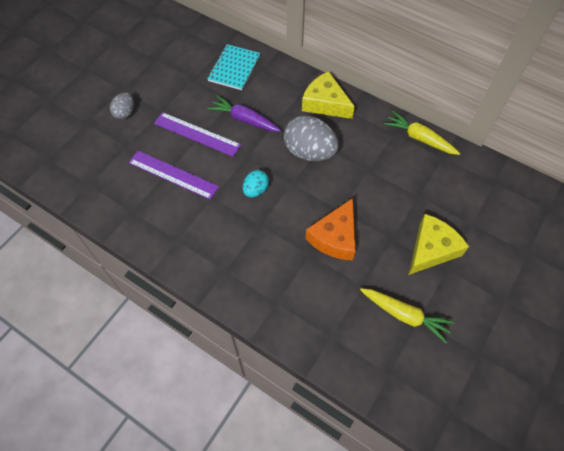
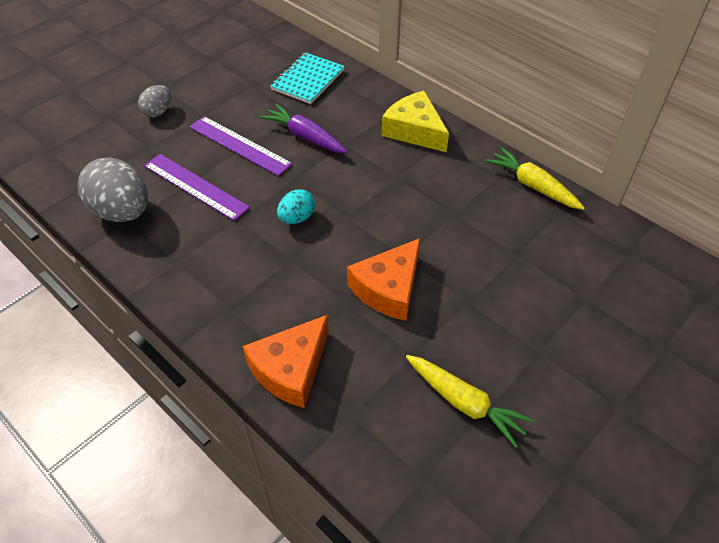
camera: 10 degrees right, 10 degrees down
grey egg [284,115,338,161] -> grey egg moved to [78,157,148,222]
yellow cheese [409,214,469,275] -> none
none -> orange cheese [243,315,329,408]

